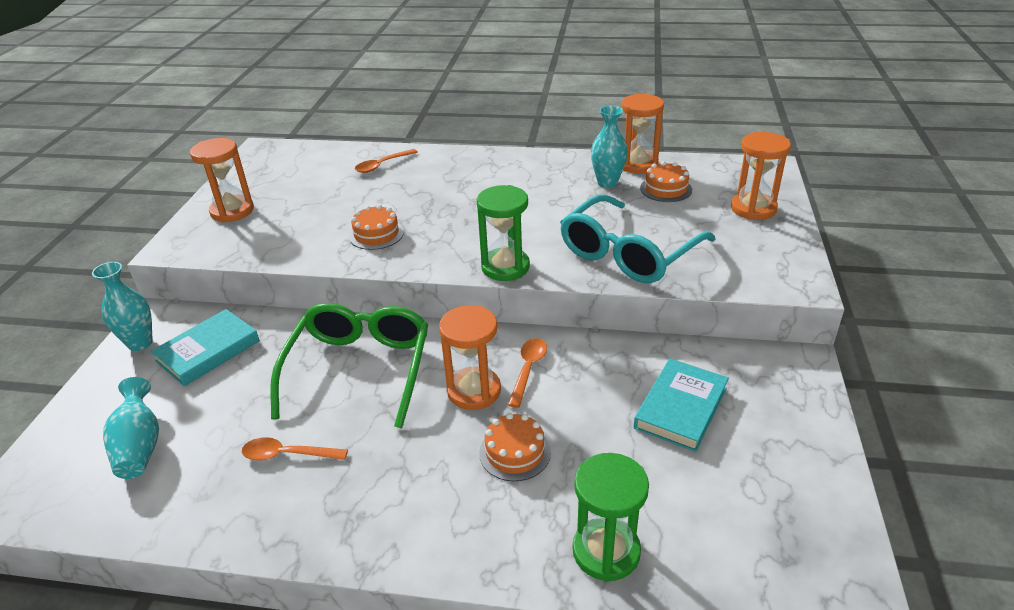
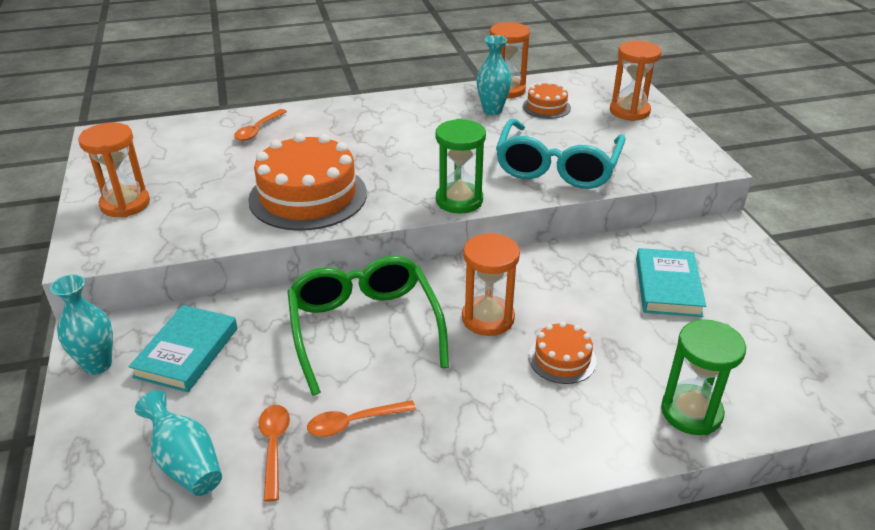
camera: 25 degrees left, 0 degrees up
orange cake [349,205,404,250] -> orange cake [248,133,367,231], size x2.05
orange spoon [508,338,547,408] -> orange spoon moved to [258,405,290,502]

